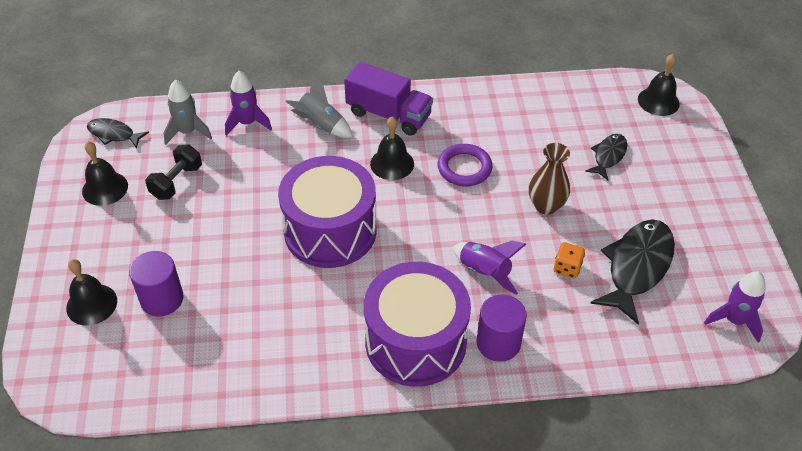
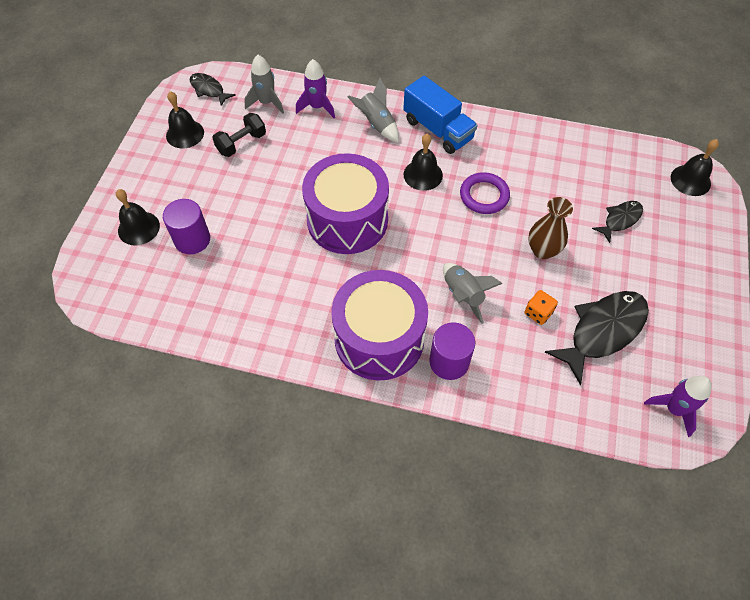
camera: 20 degrees right, 10 degrees up
purple truck [344,61,433,136] -> blue truck [403,76,478,154]
purple rocket [453,241,526,295] -> grey rocket [443,263,503,324]

